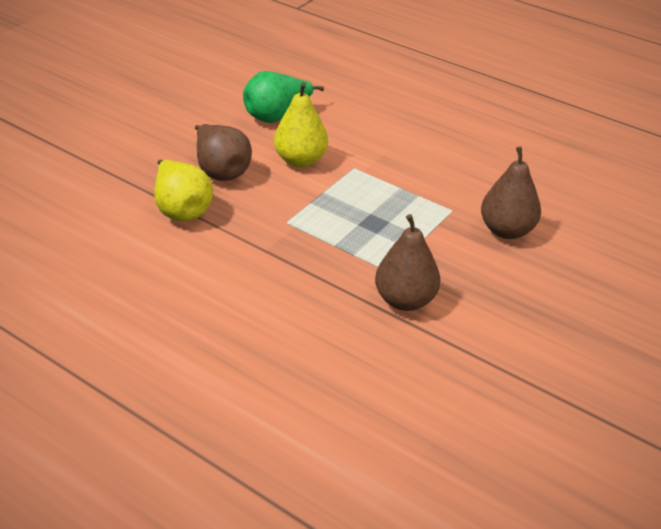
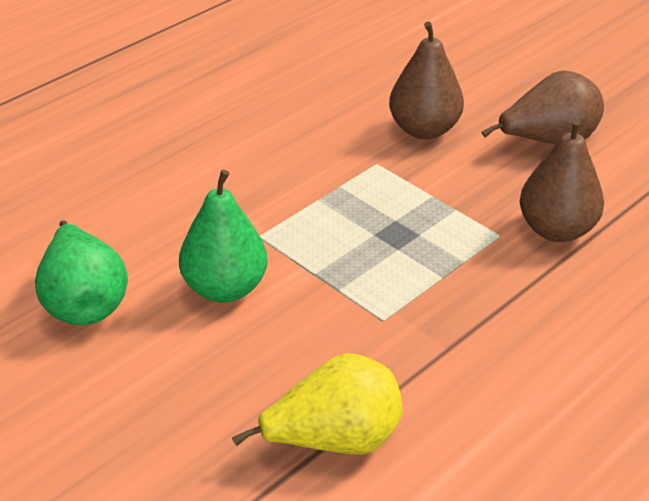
camera: 80 degrees left, 0 degrees up
brown pear [195,124,252,181] -> brown pear moved to [481,70,604,144]
yellow pear [274,82,328,167] -> green pear [179,170,267,303]

